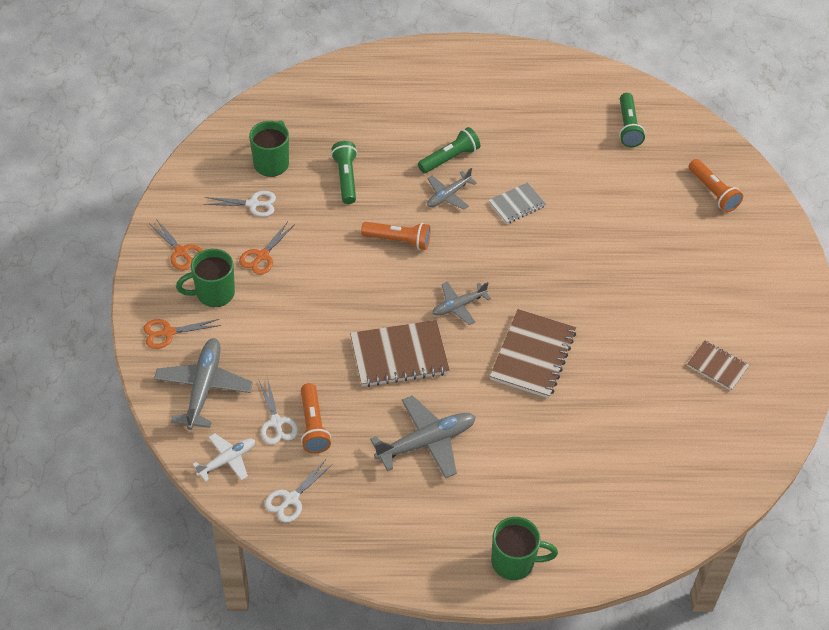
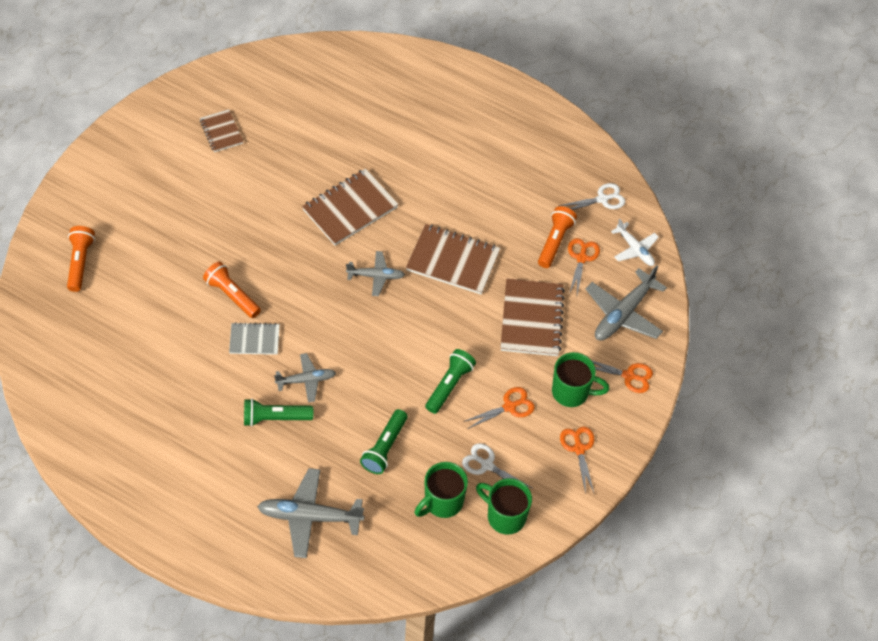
camera: 150 degrees left, 5 degrees up
white plane [192,433,255,482] -> white plane turned 120 degrees counterclockwise [611,219,659,266]
white scissors [258,377,298,445] -> orange scissors [568,238,600,295]
orange flashlight [361,222,431,250] -> orange flashlight moved to [203,262,261,318]
grey plane [370,395,476,478] -> grey plane moved to [257,468,364,558]
green mug [491,517,558,580] -> green mug moved to [476,478,532,535]
green flashlight [619,93,645,147] -> green flashlight moved to [425,349,476,414]
none -> brown notebook [500,279,565,356]

